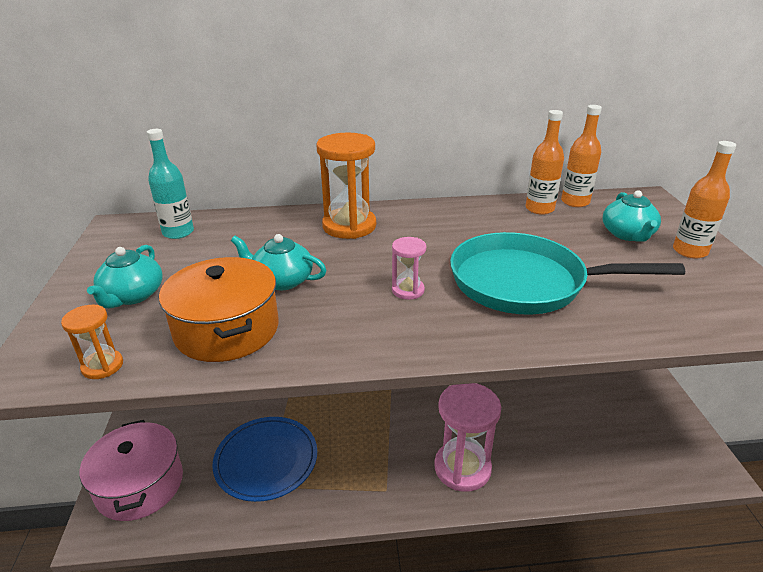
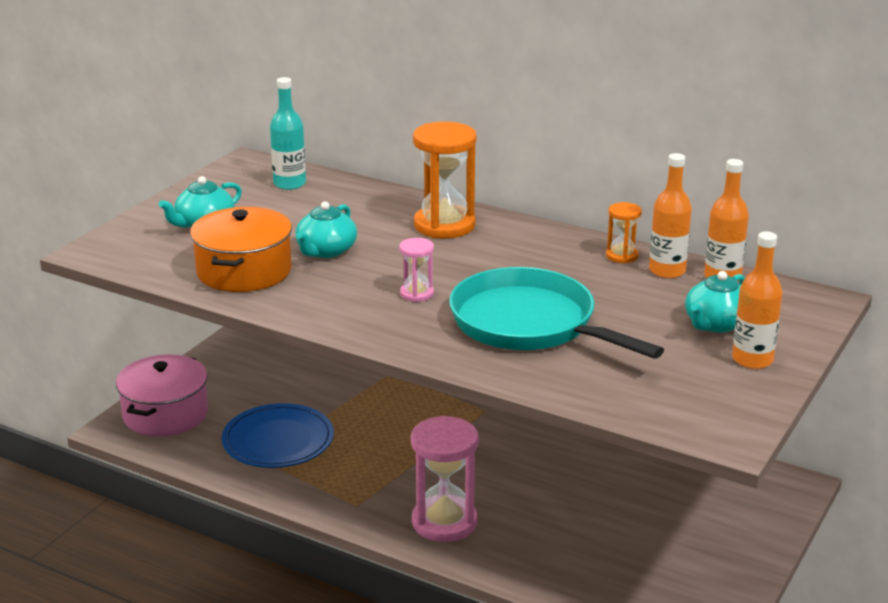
camera: 35 degrees right, 5 degrees down
orange hourglass [61,305,123,379] -> orange hourglass moved to [606,202,642,263]
turquoise teapot [231,234,326,290] -> turquoise teapot turned 120 degrees counterclockwise [295,202,357,258]

